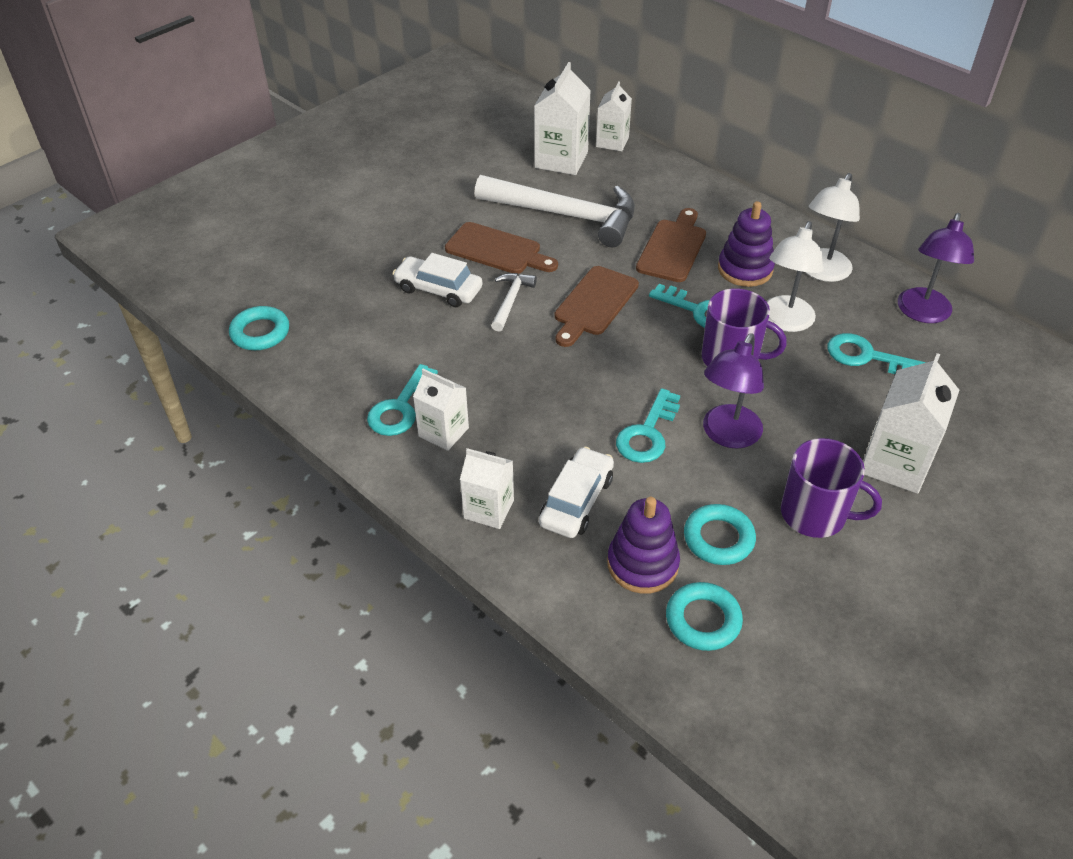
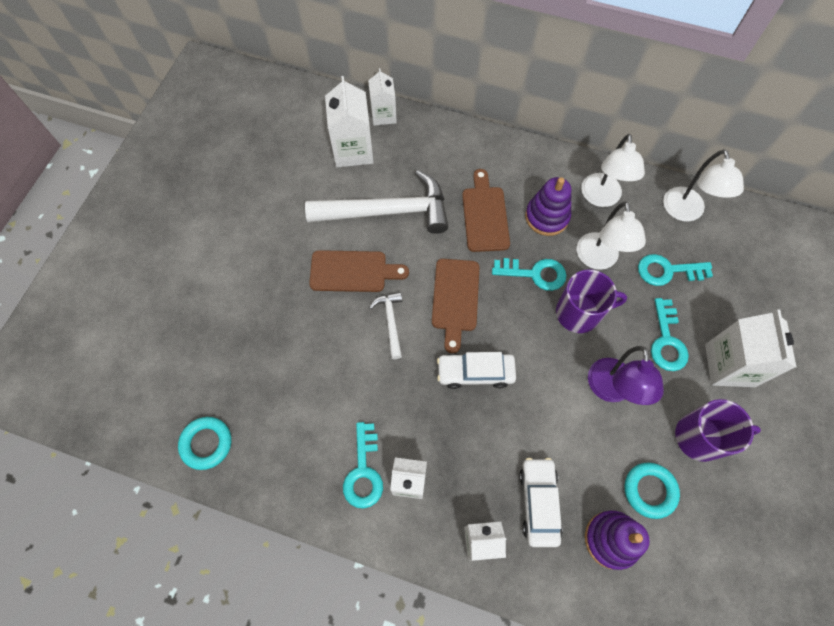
camera: 25 degrees left, 20 degrees up
white car [392,253,482,307] -> white car moved to [437,352,516,389]
turquoise key [616,388,680,463] -> turquoise key moved to [651,298,689,371]
turquoise ring [666,582,743,651] -> none
purple lamp [898,213,974,323] -> white lamp [663,149,744,222]

